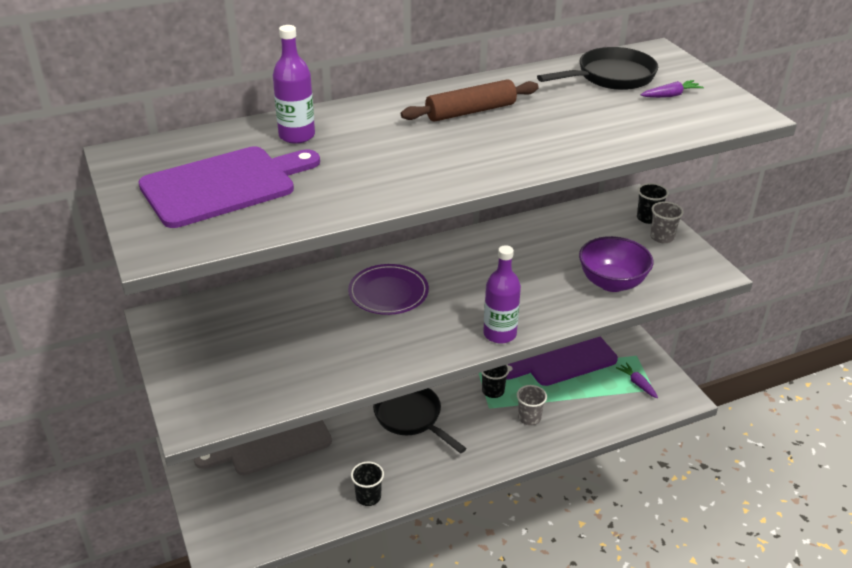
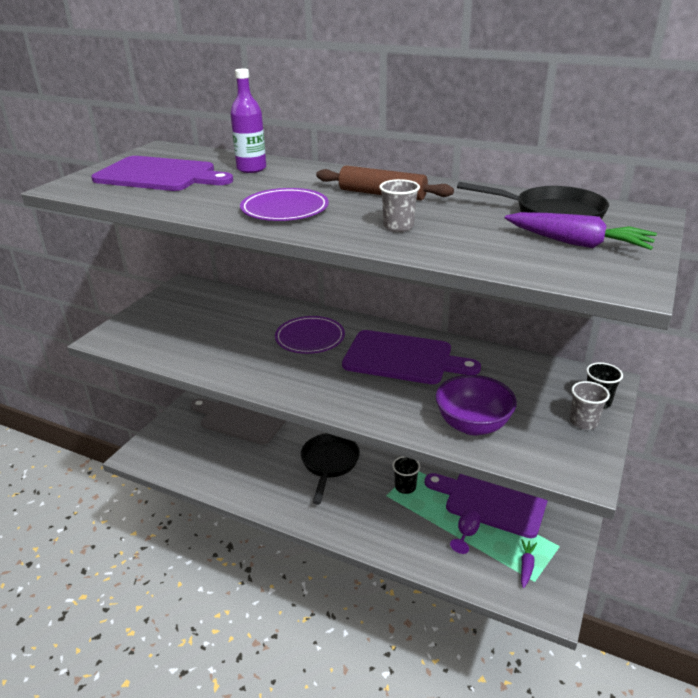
camera: 50 degrees right, 5 degrees down
black cup [351,461,384,506] -> none
purple bottle [483,245,521,344] -> none
grey cup [517,385,547,425] -> grey cup moved to [379,179,420,232]
purple carrot [641,80,704,98] -> purple carrot [505,212,657,250], size x1.82
none -> purple plate [240,188,329,221]
none -> purple cutting board [342,330,481,384]
none -> purple goblet [450,510,481,554]

